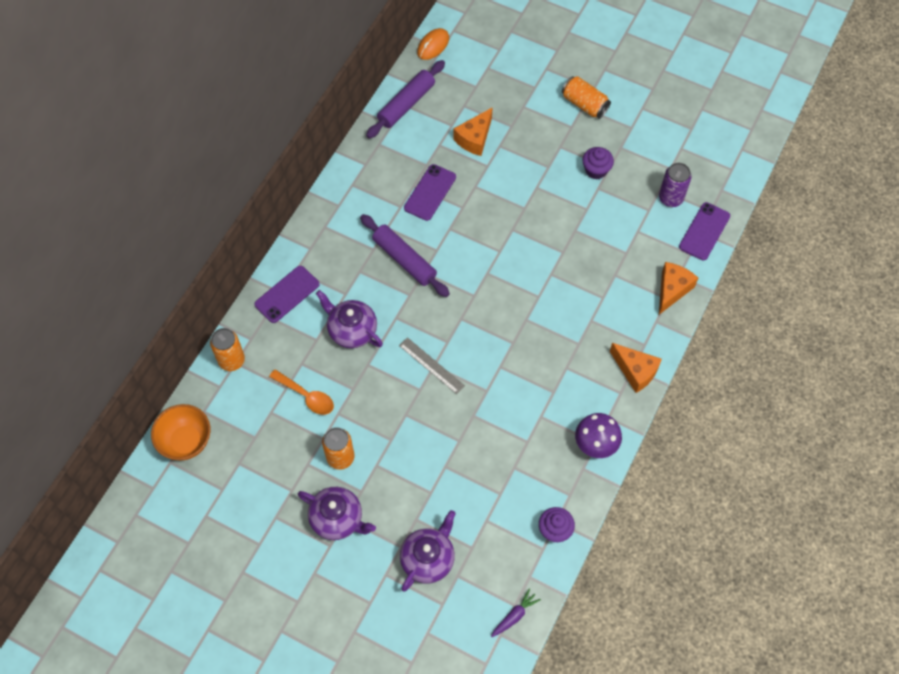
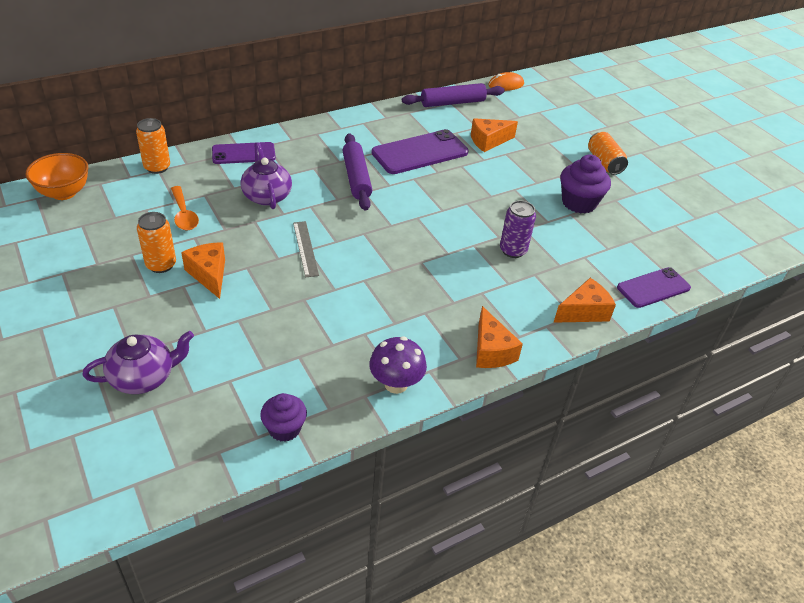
camera: 30 degrees right, 20 degrees down
purple teapot [298,487,376,540] -> none
purple phone [404,164,456,221] -> purple phone [372,129,469,174], size x1.54
purple carrot [491,589,541,637] -> none
purple cupcake [582,147,614,180] -> purple cupcake [560,155,611,213], size x1.53
purple can [659,163,691,207] -> purple can moved to [500,200,536,258]
none -> orange cheese [181,242,225,299]

